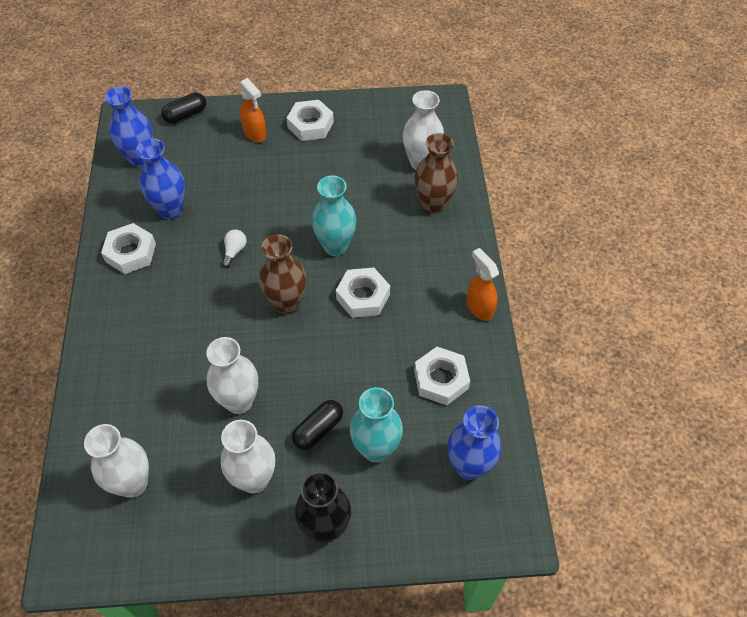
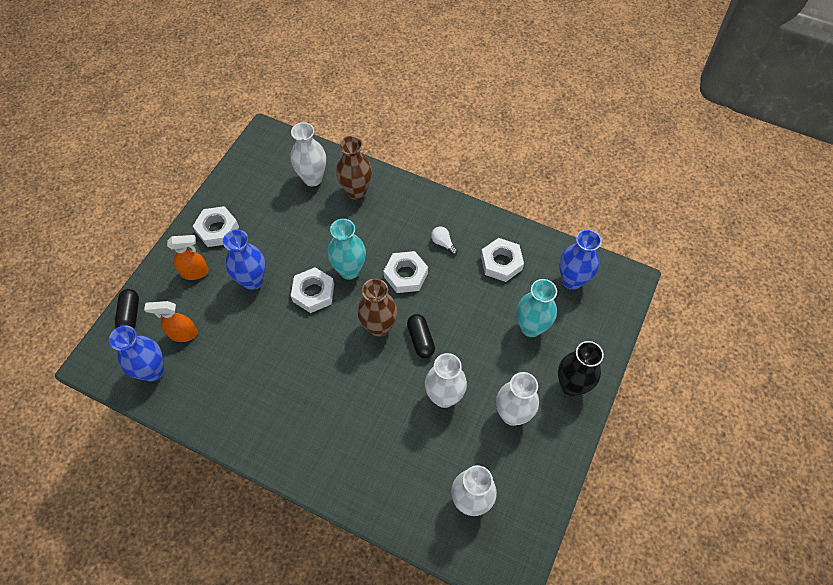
camera: 60 degrees left, 5 degrees up
white nut [101,223,156,274] -> white nut moved to [291,267,334,313]
blue vase [136,138,185,219] -> blue vase moved to [223,229,265,290]
white light bulb [222,229,246,267] -> white light bulb moved to [431,227,458,255]
black capsule [292,400,343,450] -> black capsule moved to [407,314,435,358]
orange spray bottle [466,248,499,321] -> orange spray bottle moved to [144,301,198,342]

